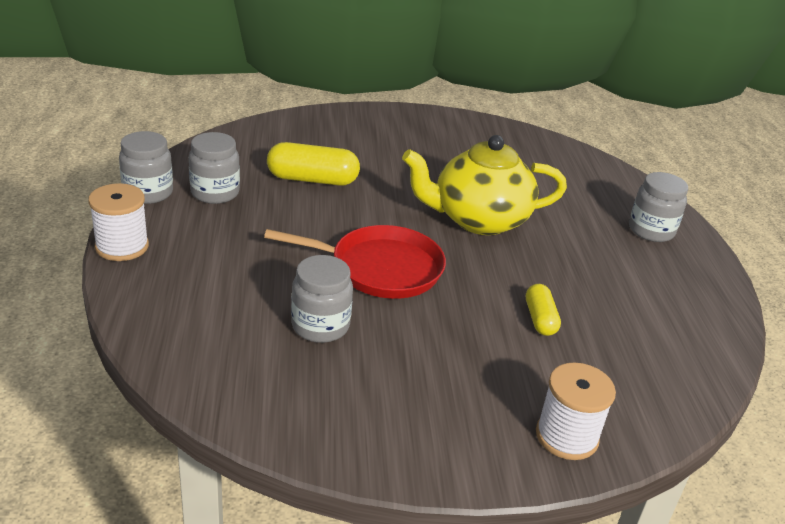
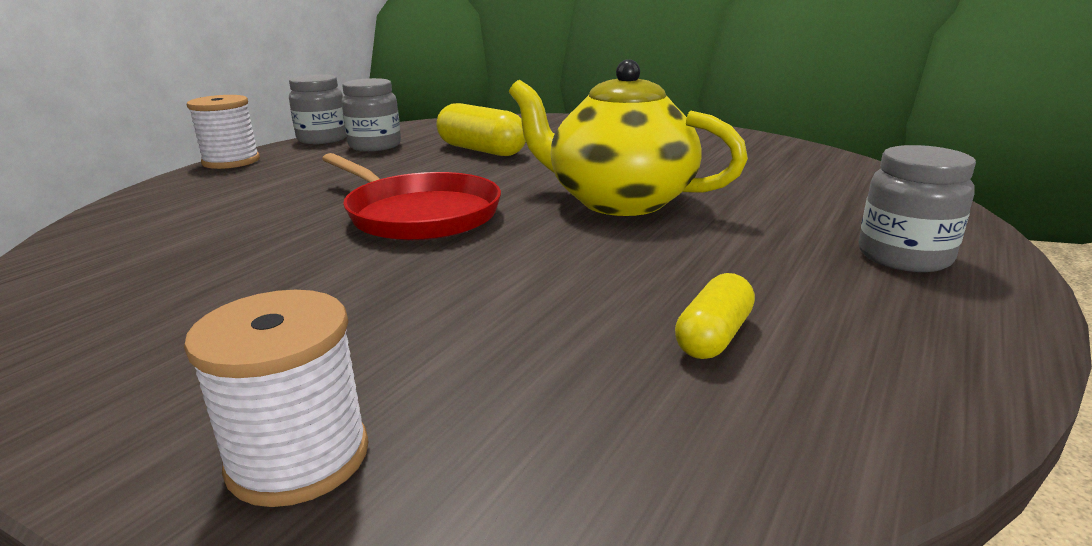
camera: 40 degrees right, 10 degrees down
grey jar [291,255,353,343] -> none
yellow capsule [526,284,561,336] -> yellow capsule moved to [675,273,755,359]

